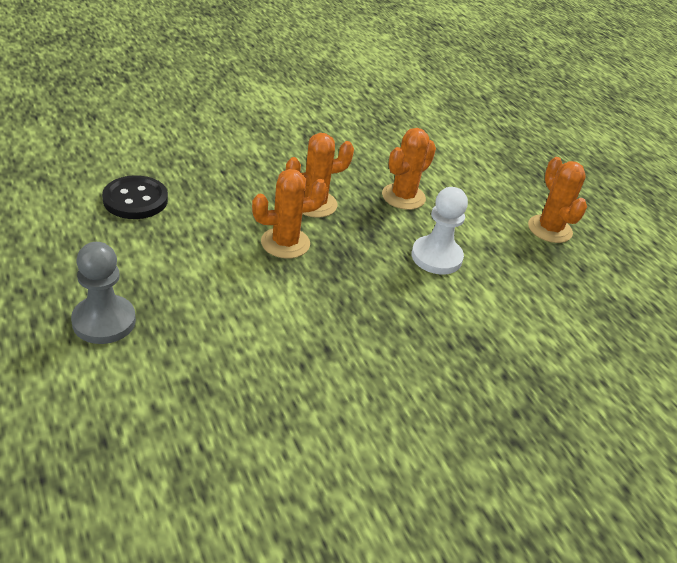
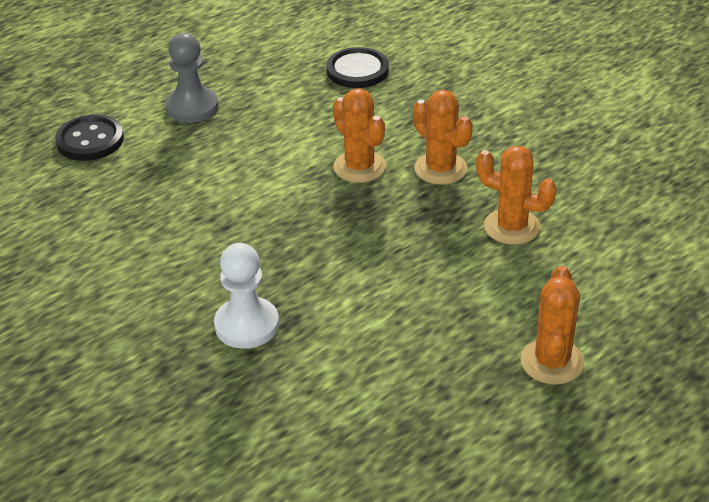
camera: 80 degrees right, 0 degrees up
white pawn [412,187,468,274] -> white pawn moved to [214,243,279,349]
orange cactus [528,157,587,243] -> orange cactus turned 45 degrees counterclockwise [521,265,585,385]
none -> black button [55,114,124,161]

